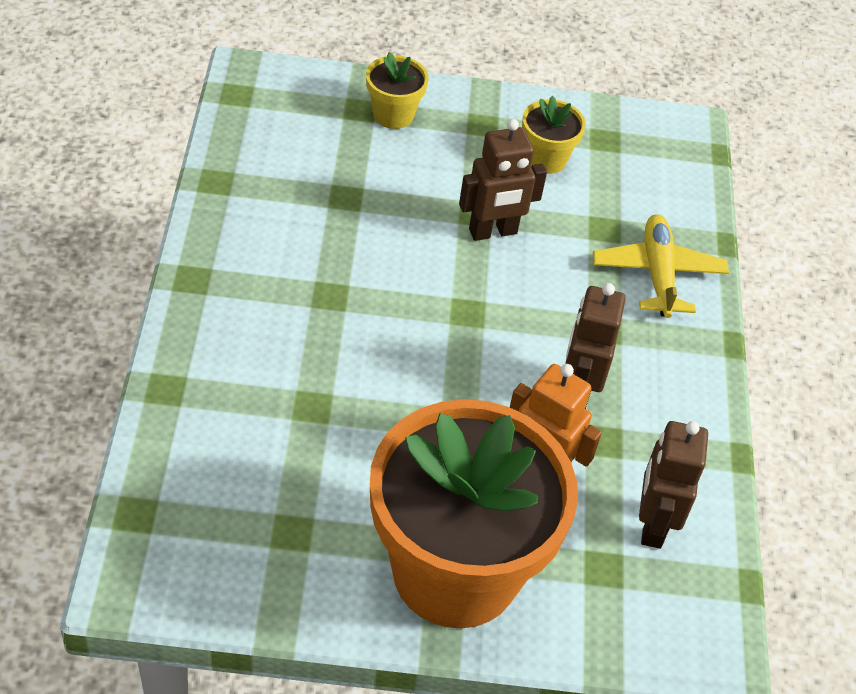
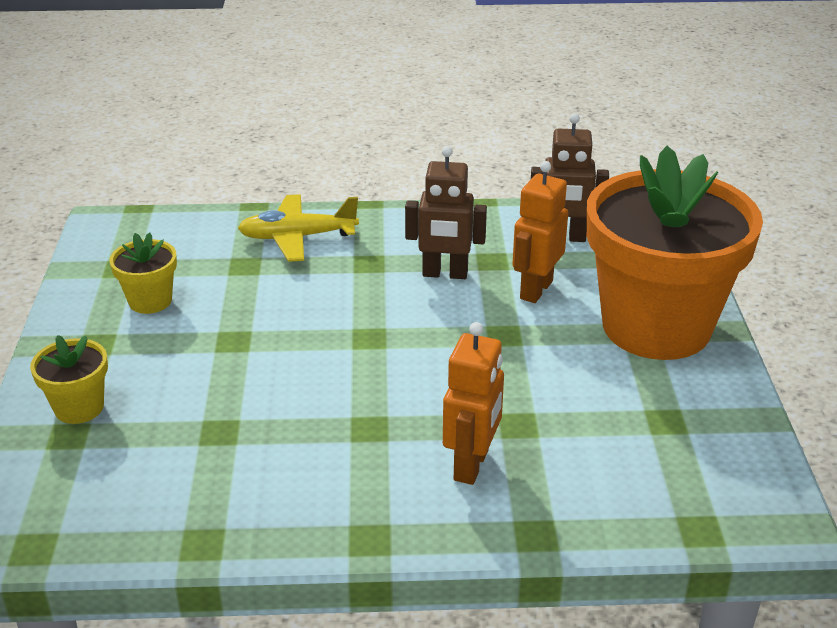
camera: 90 degrees left, 15 degrees down
brown robot [459,119,547,241] -> none
none -> orange robot [443,322,504,485]

